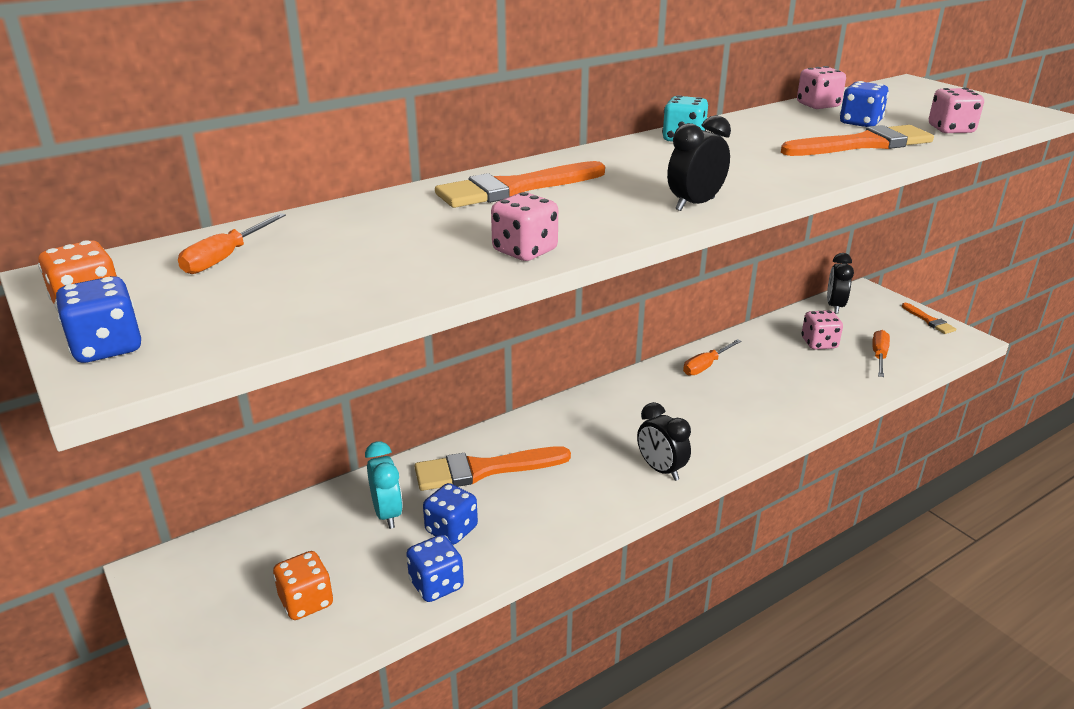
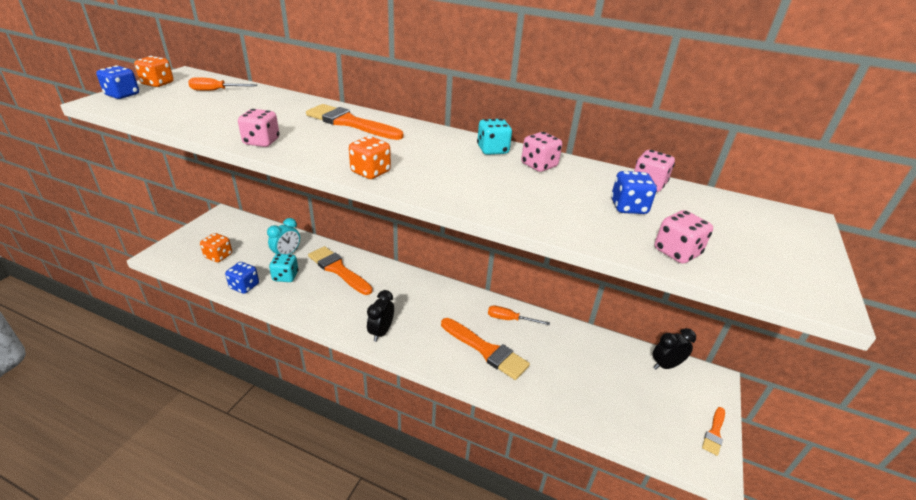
camera: 55 degrees right, 5 degrees up
blue dice [423,483,478,545] -> turquoise dice [269,254,298,282]
black clock [667,115,731,211] -> orange dice [349,136,391,179]
orange brush [781,125,934,156] -> orange brush moved to [441,318,530,380]
pink dice [802,310,843,350] -> pink dice moved to [521,132,562,172]
orange screwdriver [872,330,890,377] -> none

